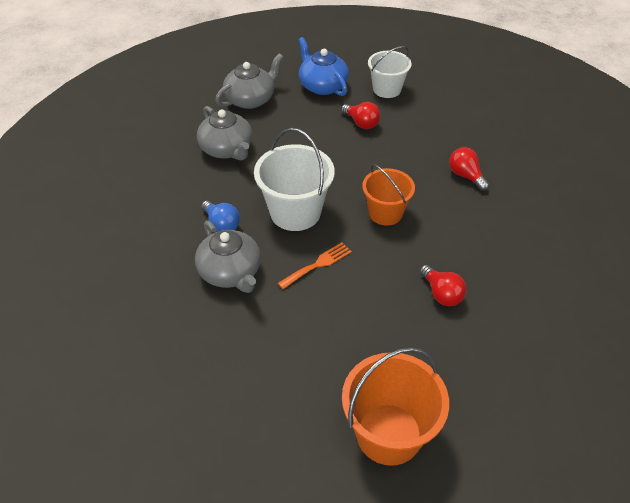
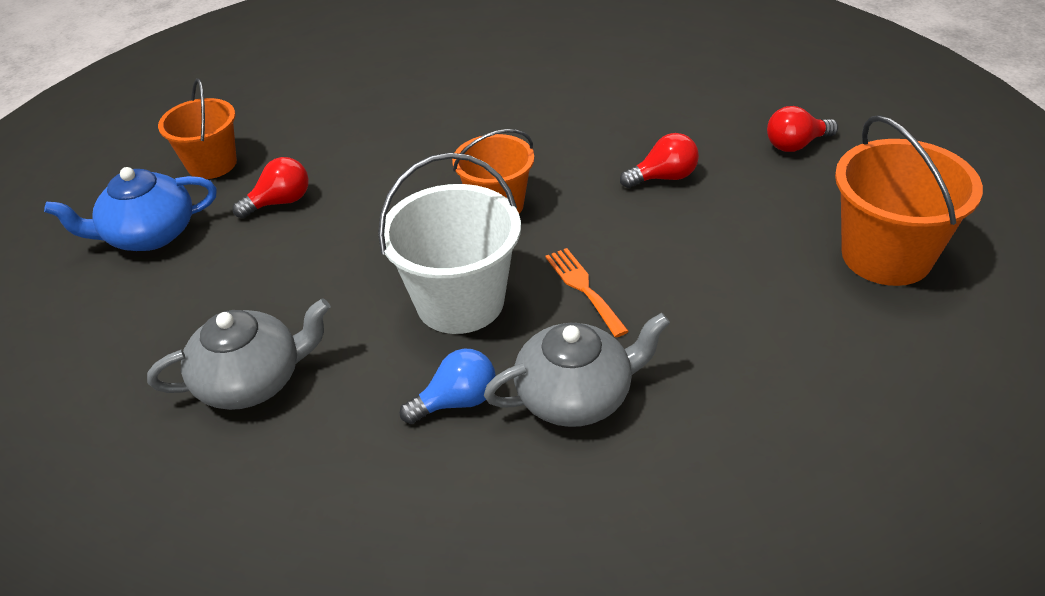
camera: 75 degrees left, 5 degrees down
grey teapot [215,53,283,109] -> none
white bucket [368,46,411,98] -> orange bucket [158,78,237,179]
red light bulb [449,147,490,191] -> red light bulb moved to [767,106,838,152]

